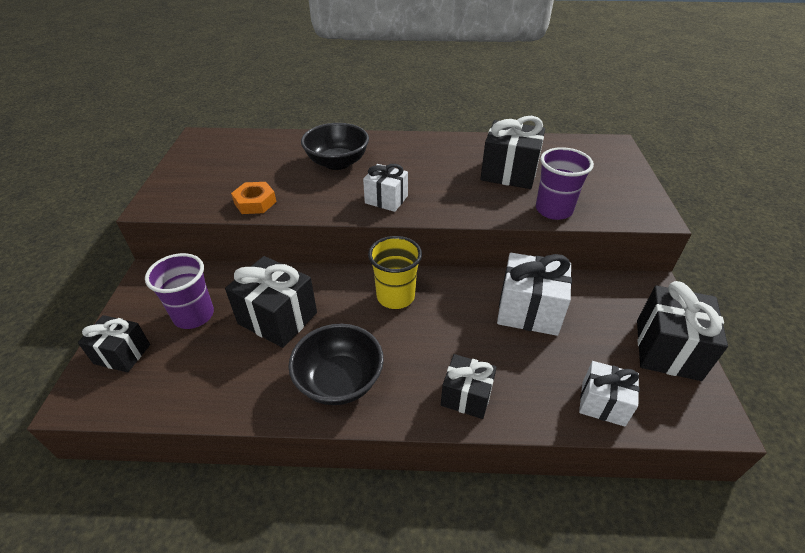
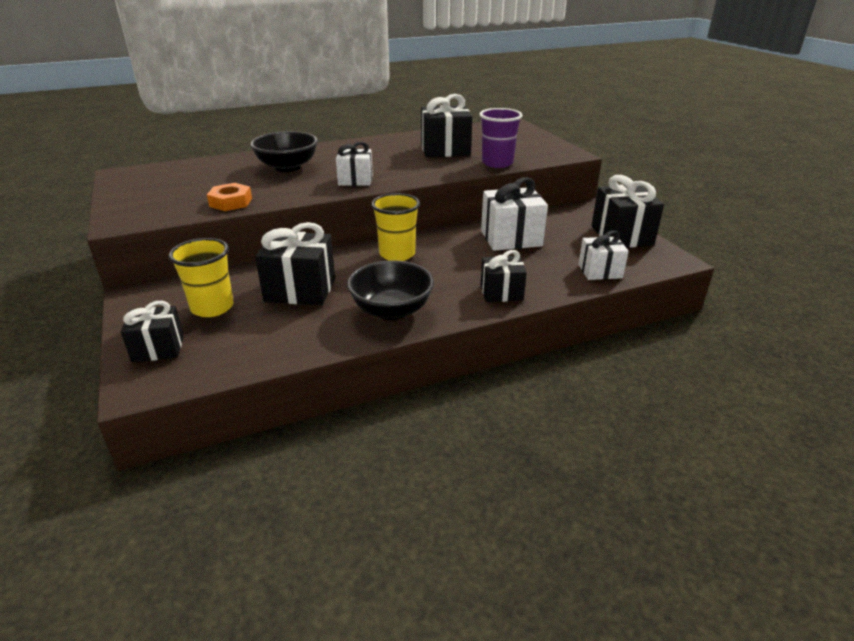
camera: 25 degrees left, 10 degrees down
purple cup [145,253,214,329] -> yellow cup [169,238,234,317]

